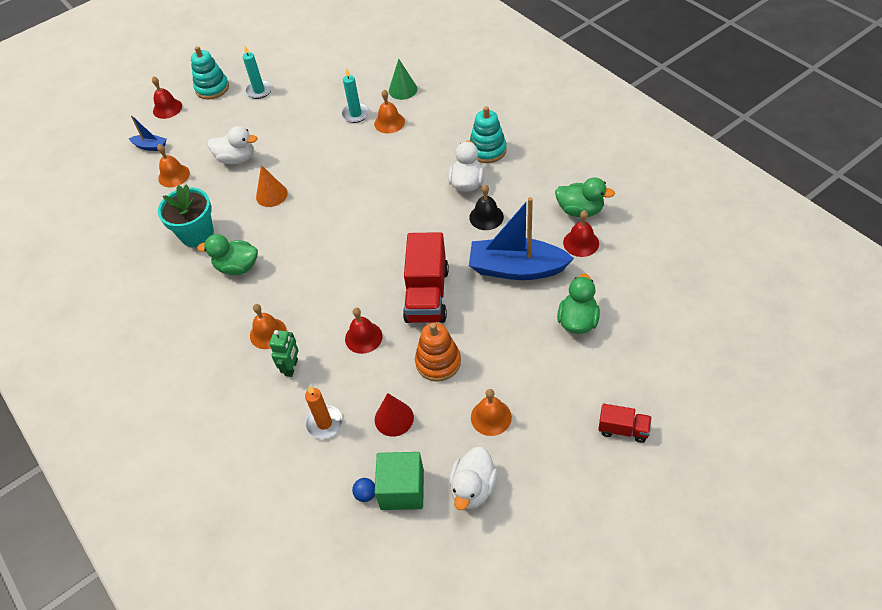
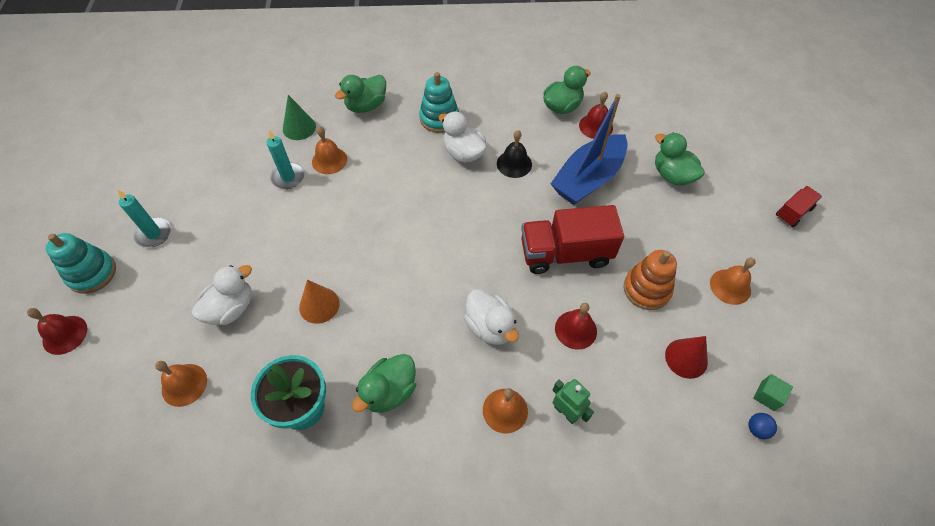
camera: 60 degrees left, 5 degrees up
blue boat [129,115,166,151] -> none
orange candle [305,386,343,439] -> none
green cube [375,452,424,510] -> green cube [753,374,793,411], size x0.51
red truck [403,232,449,323] -> red truck turned 135 degrees clockwise [521,205,624,274]
white duck [449,447,498,510] -> white duck moved to [464,289,519,345]
none -> green duck [335,75,386,113]

